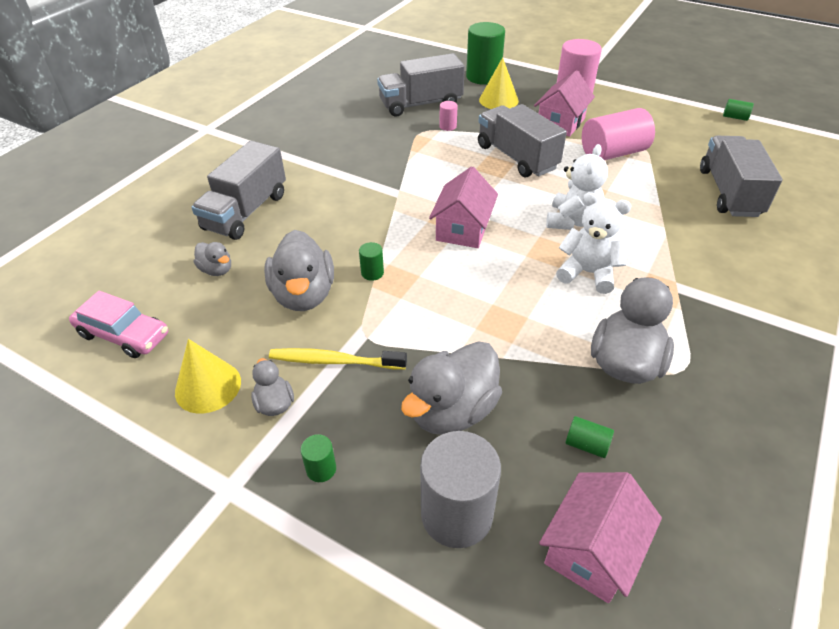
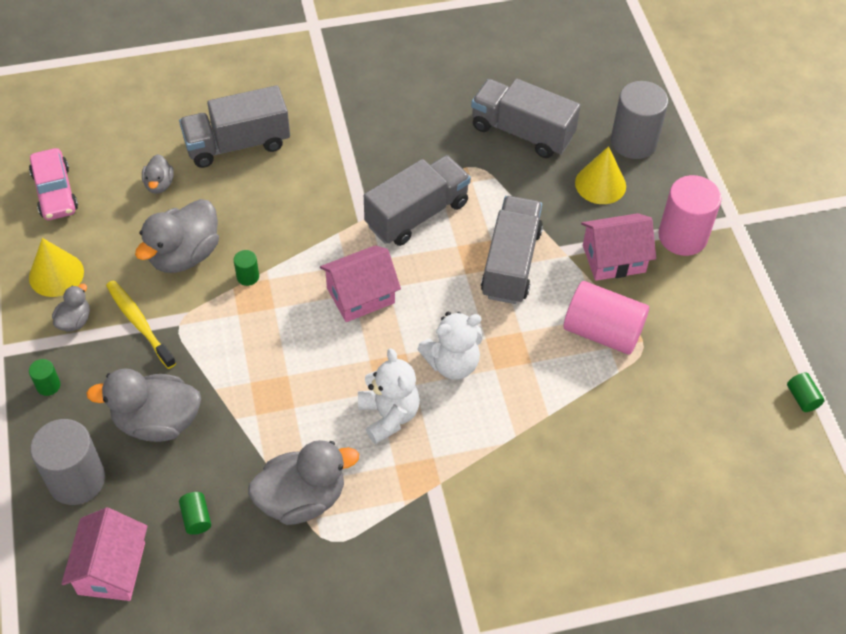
camera: 45 degrees right, 10 degrees up
pink cylinder [439,101,457,131] -> none
green cylinder [466,22,505,85] -> grey cylinder [611,81,668,159]
pink house [539,472,662,603] -> pink house turned 75 degrees counterclockwise [61,508,148,601]
grey truck [700,136,783,217] -> grey truck moved to [364,155,471,246]

